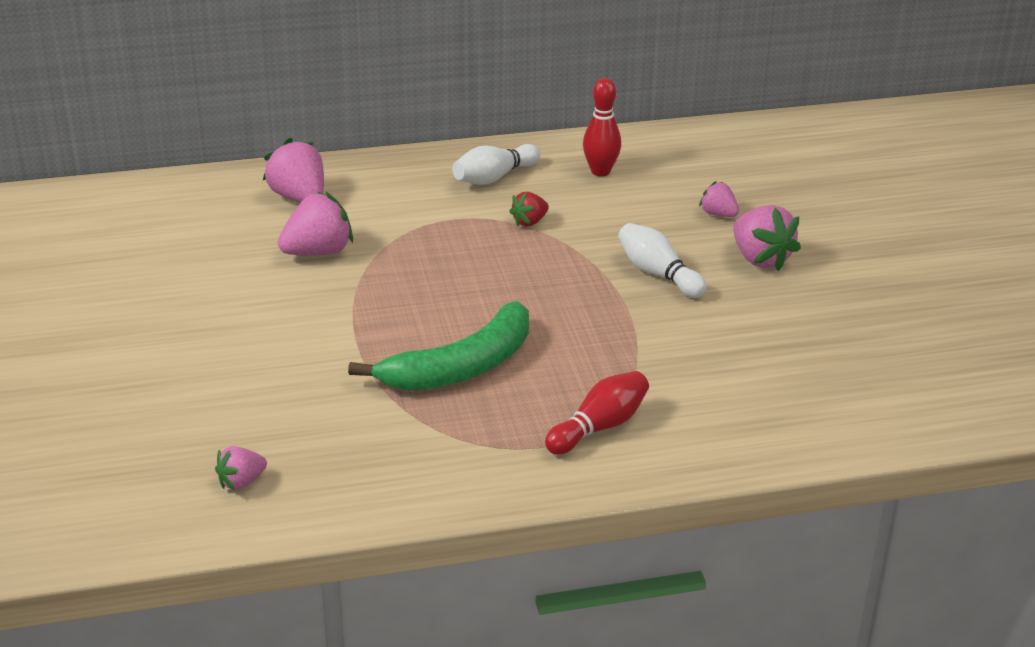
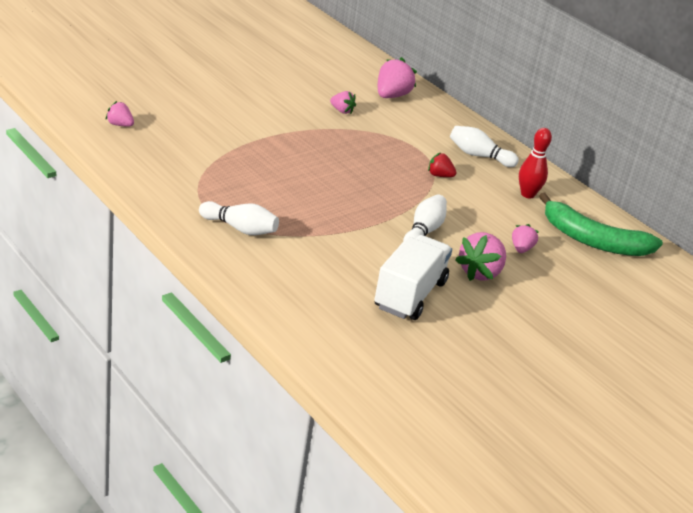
camera: 60 degrees right, 0 degrees up
pink strawberry [278,192,353,256] -> pink strawberry [330,91,356,114], size x0.57
green banana [348,301,529,391] -> green banana moved to [539,192,663,256]
red bowling pin [545,371,649,455] -> white bowling pin [199,201,279,235]
none -> white truck [374,235,452,320]

